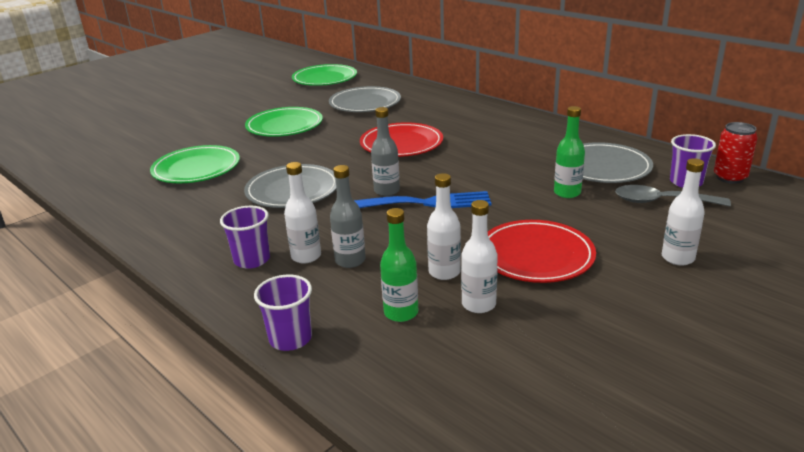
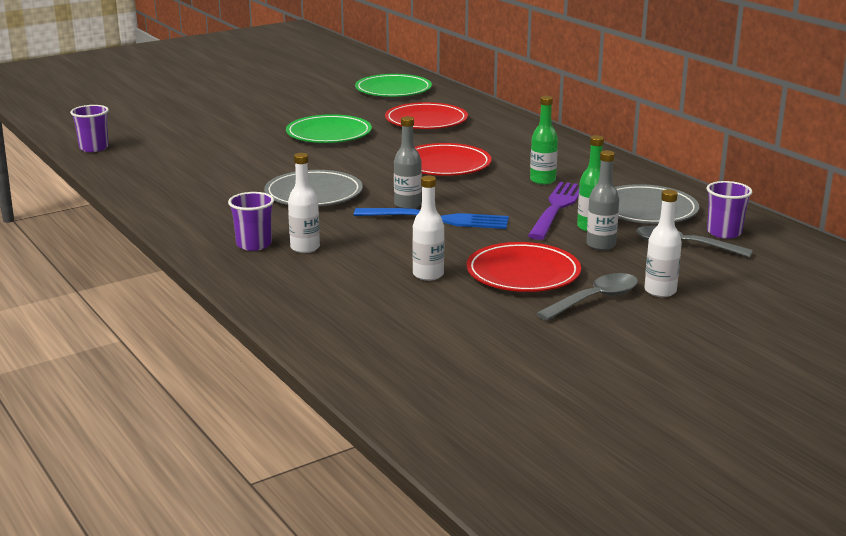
camera: 10 degrees right, 5 degrees down
green plate [150,145,240,183] -> none
purple cup [254,275,312,351] -> purple cup moved to [70,105,109,152]
grey plate [329,86,401,112] -> red plate [385,102,468,129]
grey bottle [330,165,366,268] -> grey bottle moved to [586,150,619,250]
green bottle [380,208,418,322] -> green bottle moved to [530,96,558,185]
white bottle [461,200,498,313] -> none
red can [714,122,758,184] -> none
none -> purple fork [528,182,579,240]
none -> grey spoon [536,273,638,321]

